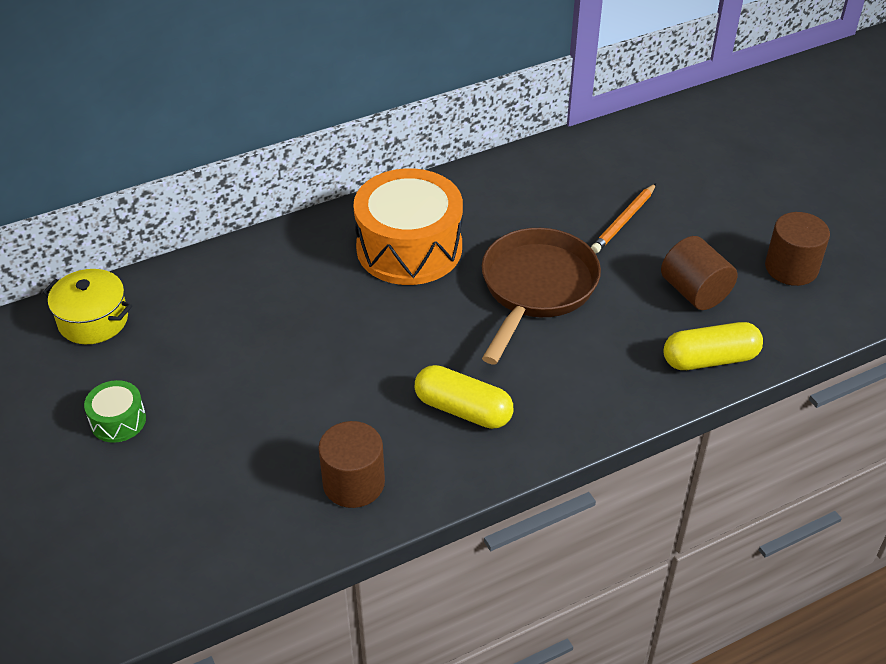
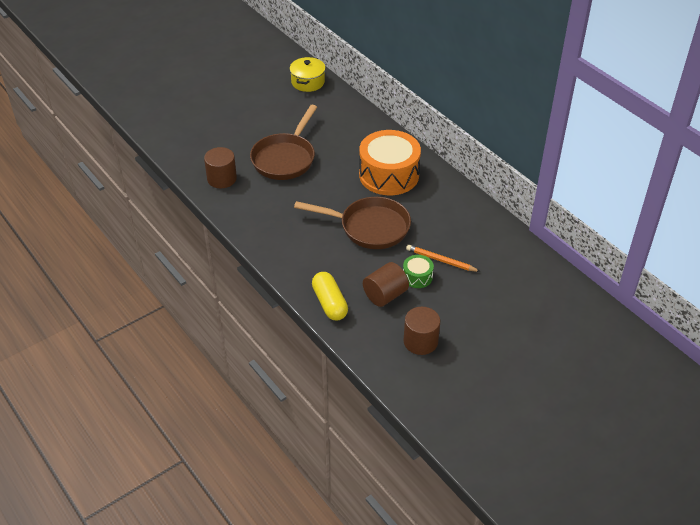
camera: 80 degrees right, 0 degrees up
green drum [84,380,146,443] -> green drum moved to [403,255,434,288]
yellow capsule [415,365,514,429] -> none
none -> brown pan [250,105,317,180]

